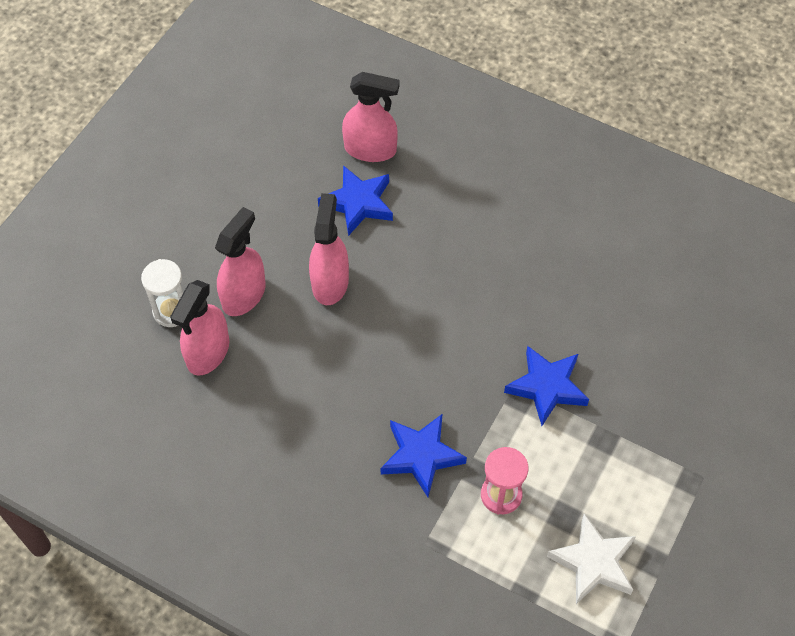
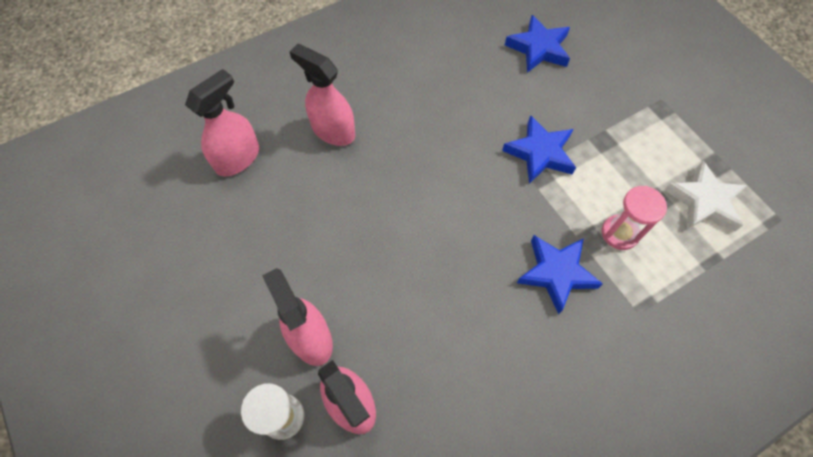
camera: 60 degrees left, 5 degrees up
pink spray bottle [309,193,349,305] -> pink spray bottle moved to [289,44,355,146]
blue star [318,165,393,236] -> blue star moved to [505,15,570,73]

